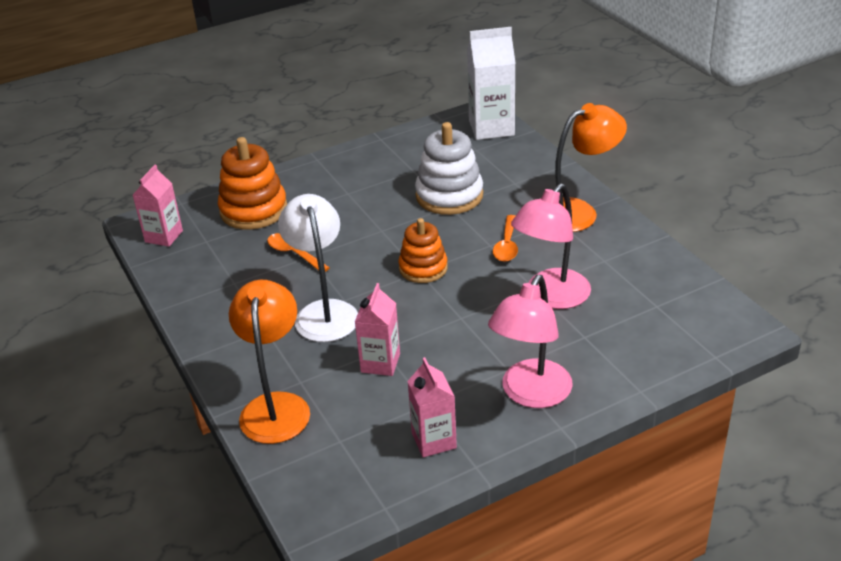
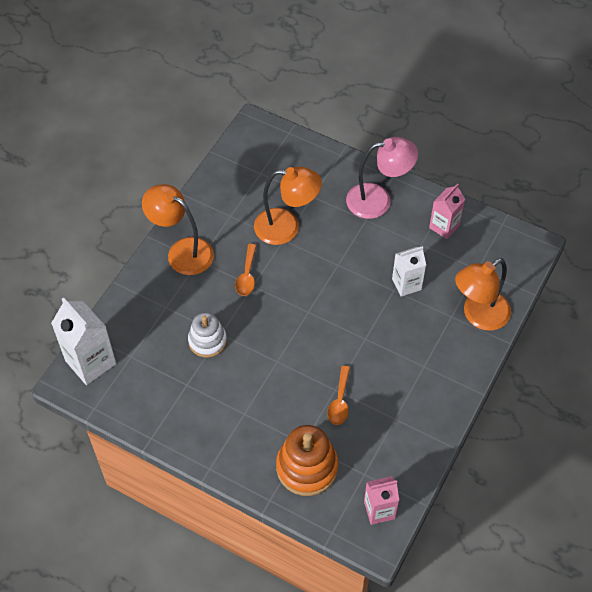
camera: 125 degrees left, 20 degrees up
white lamp [278,194,358,342] -> none
pink carton [355,283,400,376] -> white carton [392,246,426,297]
orange stacking toy [399,218,448,283] -> none
white stacking toy [415,122,483,215] -> white stacking toy [188,312,227,358], size x0.66
orange spoon [493,215,518,262] -> orange spoon turned 120 degrees clockwise [235,244,256,296]
pink lamp [511,183,591,309] -> orange lamp [254,166,322,245]

